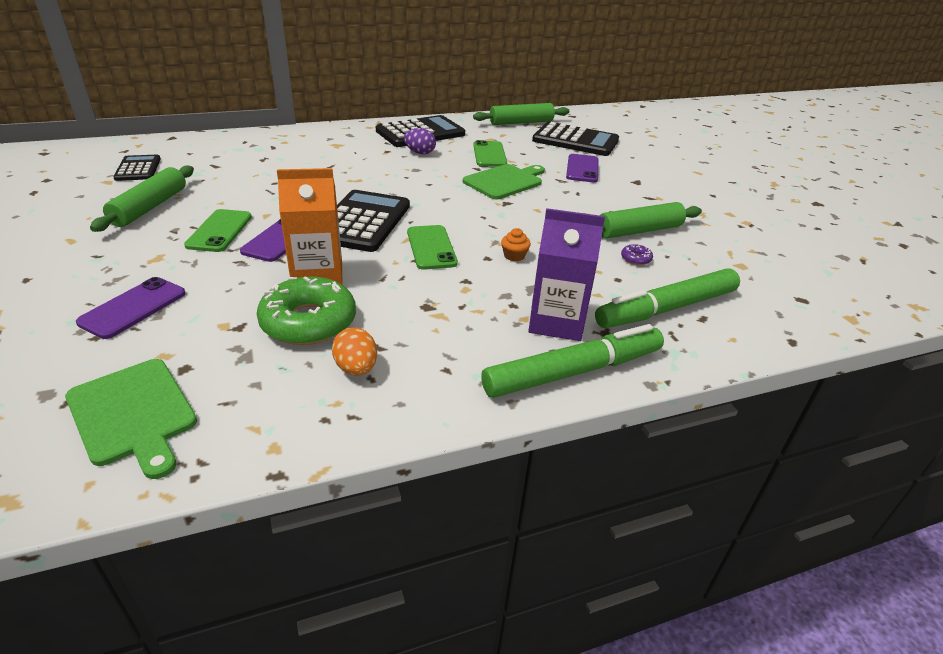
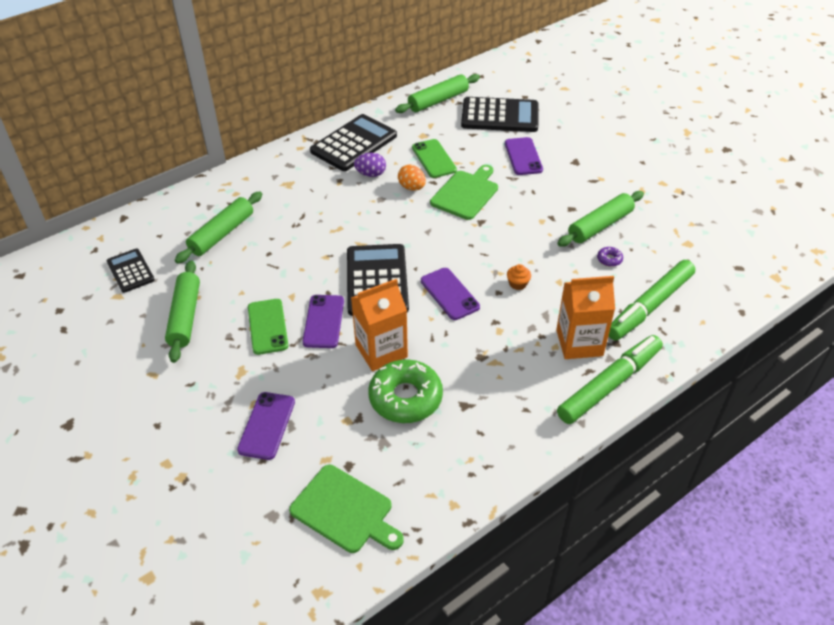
camera: 15 degrees left, 10 degrees up
orange egg [332,327,377,376] -> orange egg moved to [398,165,426,191]
green phone [407,225,458,270] -> purple phone [421,268,480,320]
purple carton [528,208,605,341] -> orange carton [556,276,615,359]
none -> green rolling pin [175,192,263,264]

